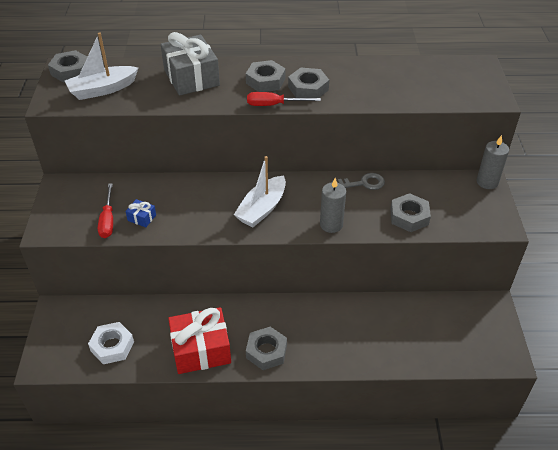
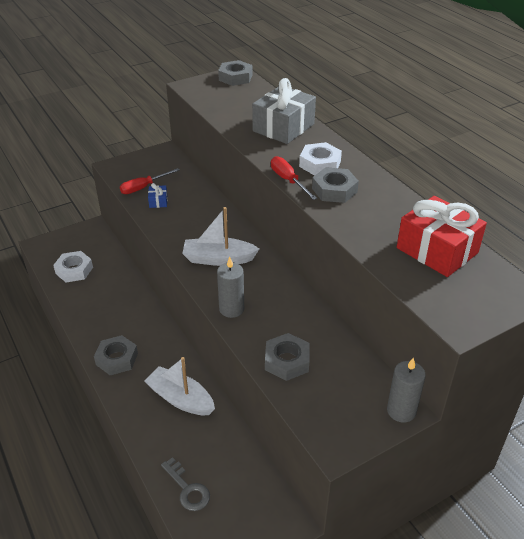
camera: 60 degrees right, 5 degrees down
white boat [65,32,138,100] -> white boat moved to [144,357,215,415]
red gift [168,307,231,374] -> red gift moved to [397,196,487,277]
grey nut [246,60,286,92] -> white nut [299,142,342,176]
grey key [332,173,385,190] -> grey key moved to [161,457,210,511]

